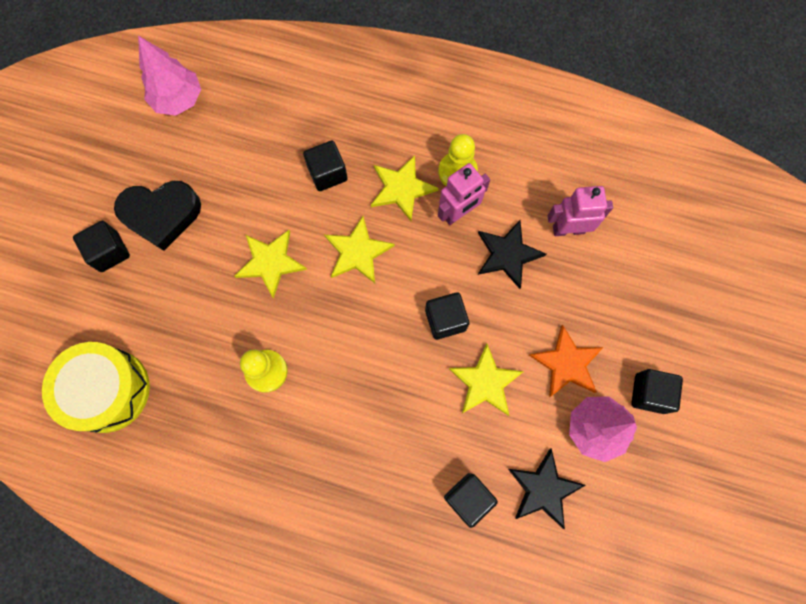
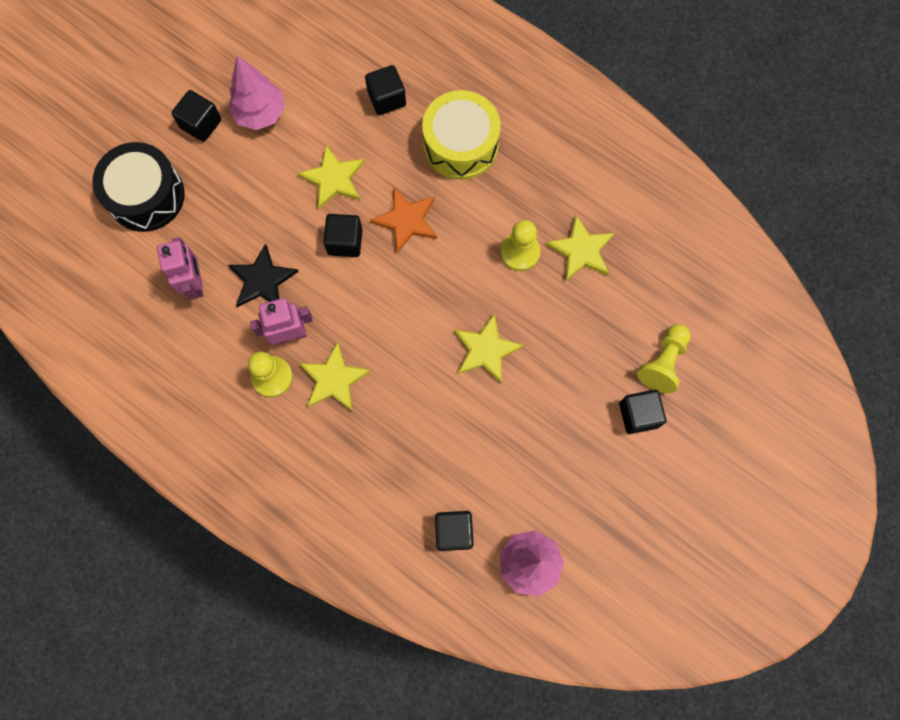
camera: 160 degrees left, 0 degrees up
yellow drum [42,342,150,433] -> yellow drum moved to [422,90,501,180]
black heart [114,181,201,251] -> none
black cube [303,141,348,191] -> black cube moved to [435,511,474,551]
yellow star [324,216,395,283] -> yellow star moved to [545,215,614,281]
black star [508,448,585,529] -> none
orange star [529,325,603,397] -> orange star moved to [370,187,437,253]
pink robot [548,186,613,236] -> pink robot turned 120 degrees counterclockwise [157,237,203,300]
none -> black drum [92,142,185,232]
none -> yellow pawn [637,324,691,393]

